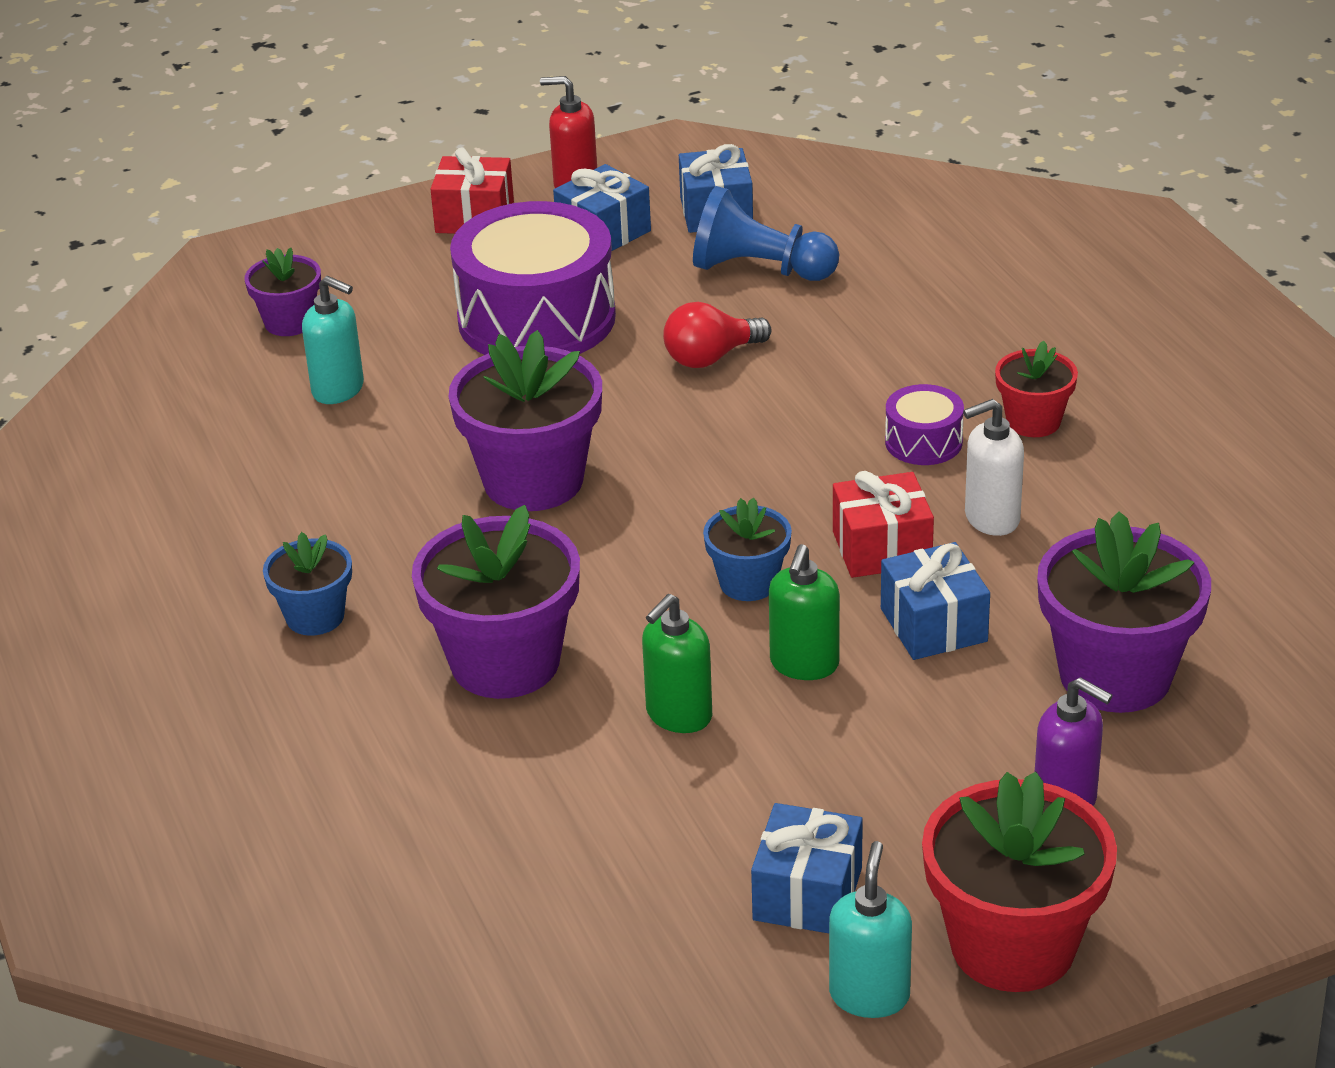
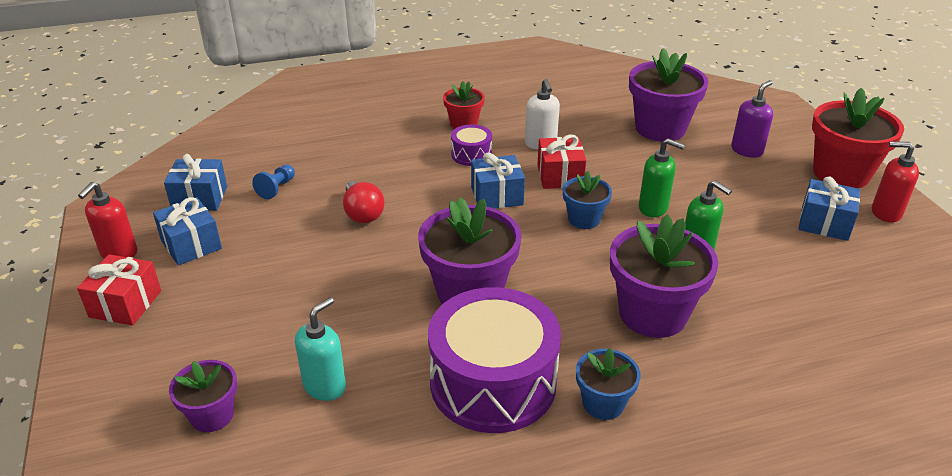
camera: 85 degrees left, 0 degrees up
purple drum [450,201,616,355] -> purple drum moved to [428,287,561,433]
blue pawn [693,186,839,281] -> blue pawn [252,165,295,199], size x0.54
turquoise soap dispenser [829,841,912,1018] -> red soap dispenser [872,141,919,222]
blue gift [881,542,990,660] -> blue gift moved to [471,152,525,209]

